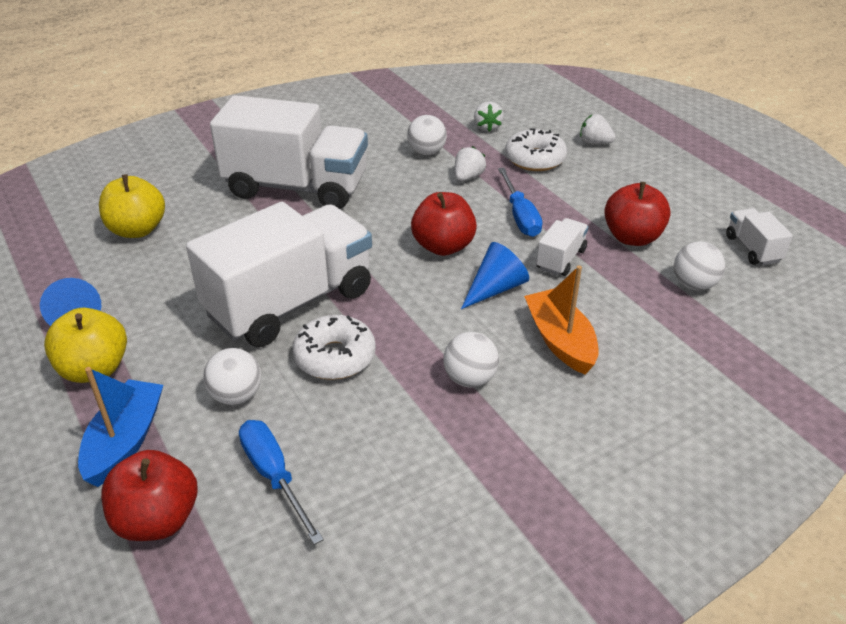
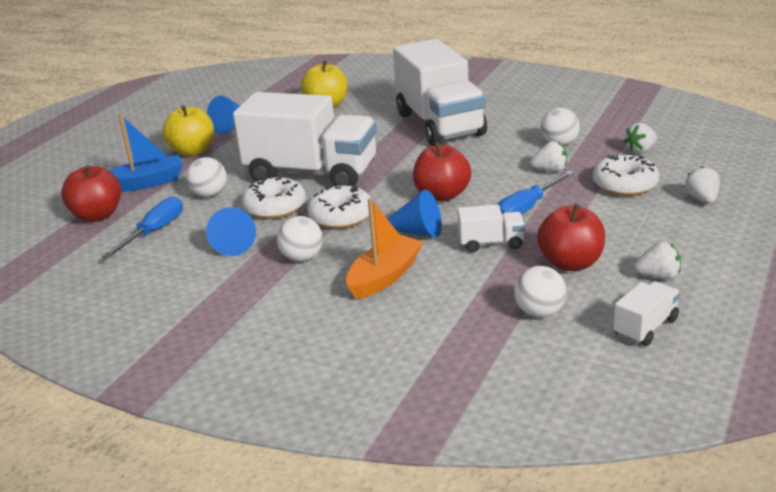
camera: 60 degrees right, 10 degrees down
none -> blue cone [206,207,256,256]
none -> white donut [307,185,371,229]
none -> white strawberry [634,241,681,279]

